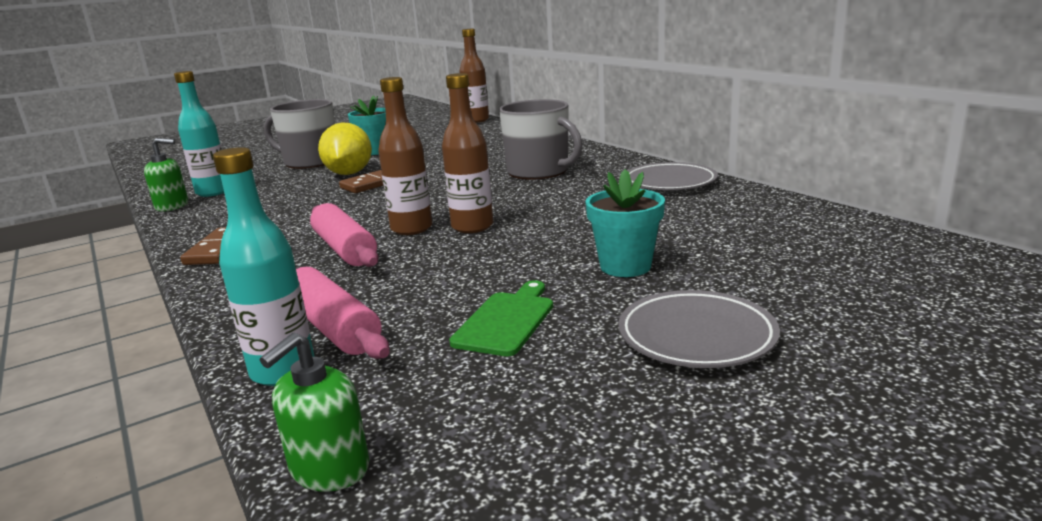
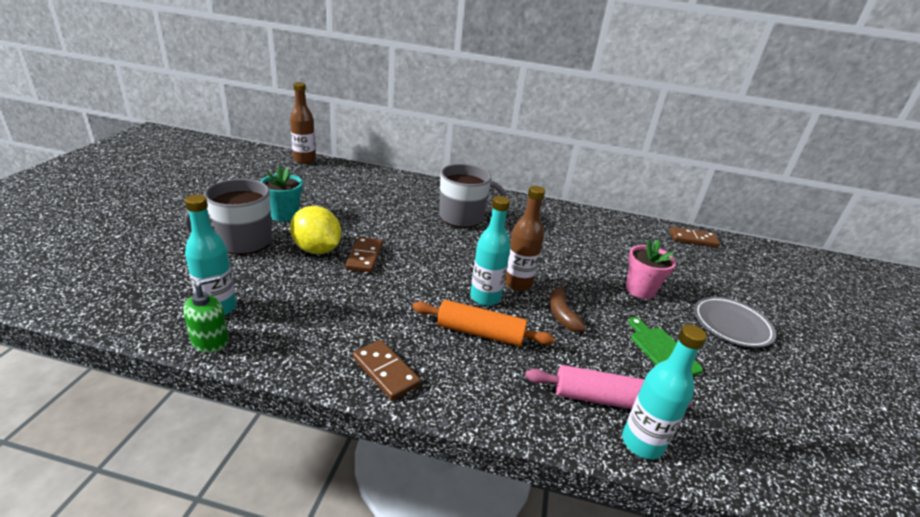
camera: 50 degrees left, 10 degrees up
green soap dispenser [260,332,369,492] -> none
pink rolling pin [310,203,379,267] -> orange rolling pin [412,300,555,346]
brown bottle [378,77,432,235] -> turquoise bottle [470,196,511,306]
turquoise flower pot [585,169,665,277] -> pink flower pot [626,239,676,299]
grey plate [628,162,718,190] -> none
none -> brown banana [549,286,586,332]
none -> brown domino [669,227,720,248]

